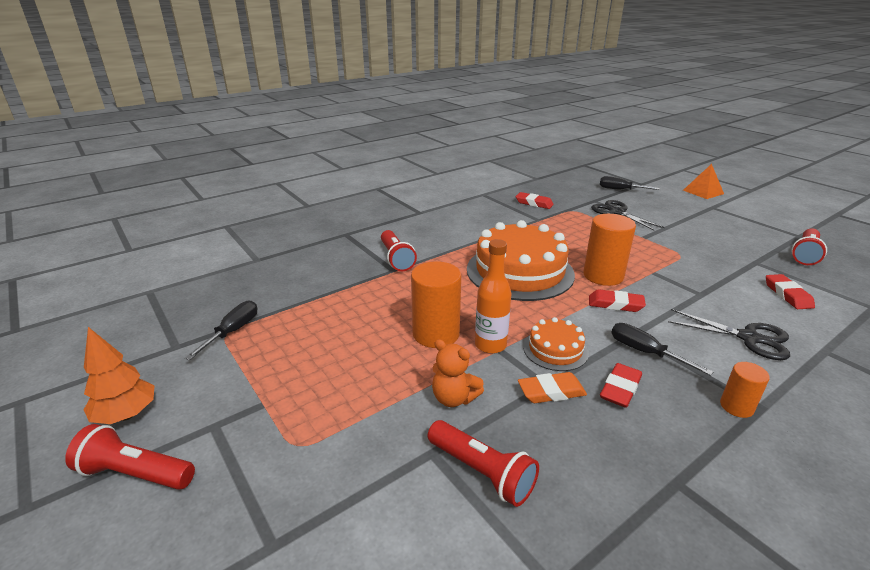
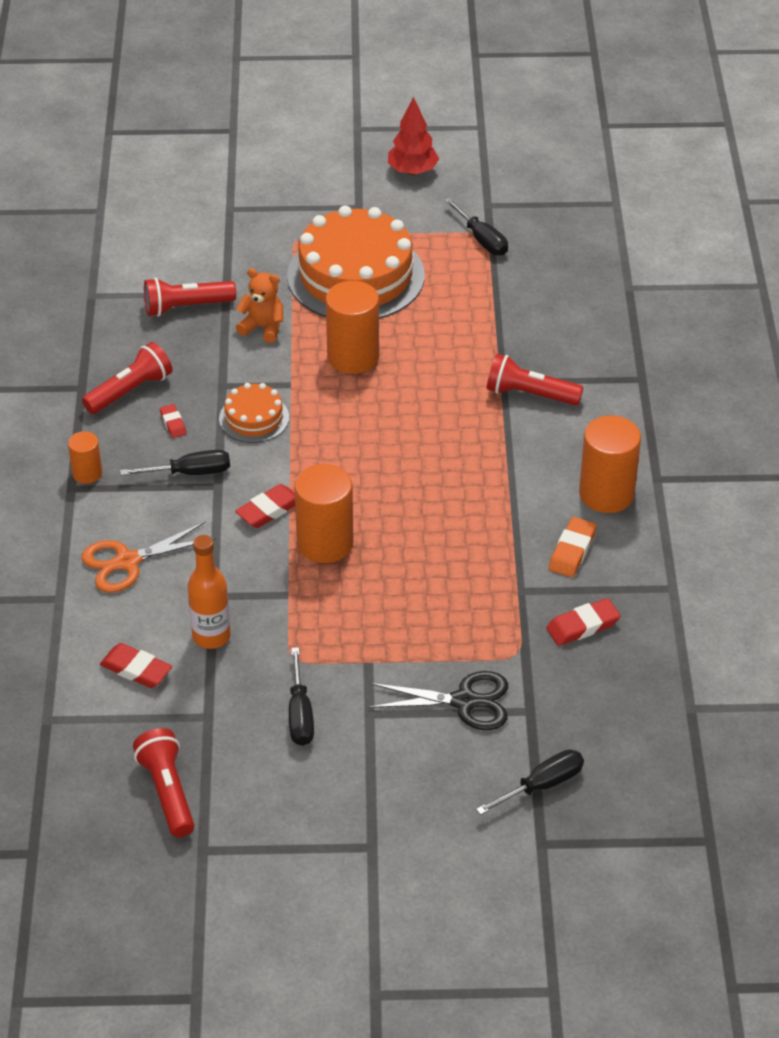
camera: 125 degrees right, 15 degrees up
red flashlight [65,424,195,490] -> red flashlight moved to [82,342,172,414]
orange tree [84,327,155,424] -> red tree [388,96,439,175]
orange teddy bear [432,339,484,407] -> orange teddy bear turned 45 degrees clockwise [236,268,283,343]
orange cake [467,220,575,301] -> orange cake moved to [287,205,425,319]
orange bottle [475,239,511,354] -> orange bottle moved to [187,535,231,649]
orange eraser [518,372,587,403] -> orange eraser moved to [549,517,597,577]
red eraser [600,363,642,408] -> red eraser [160,404,187,438], size x0.62
black scissors [668,309,790,360] -> orange scissors [81,522,216,593]
orange pyramid [683,164,724,199] -> none
none -> black screwdriver [289,647,314,746]
none -> orange cylinder [579,415,641,513]

